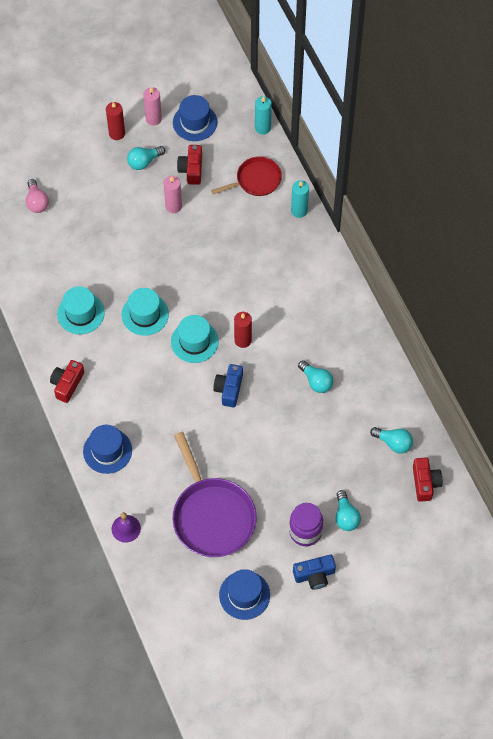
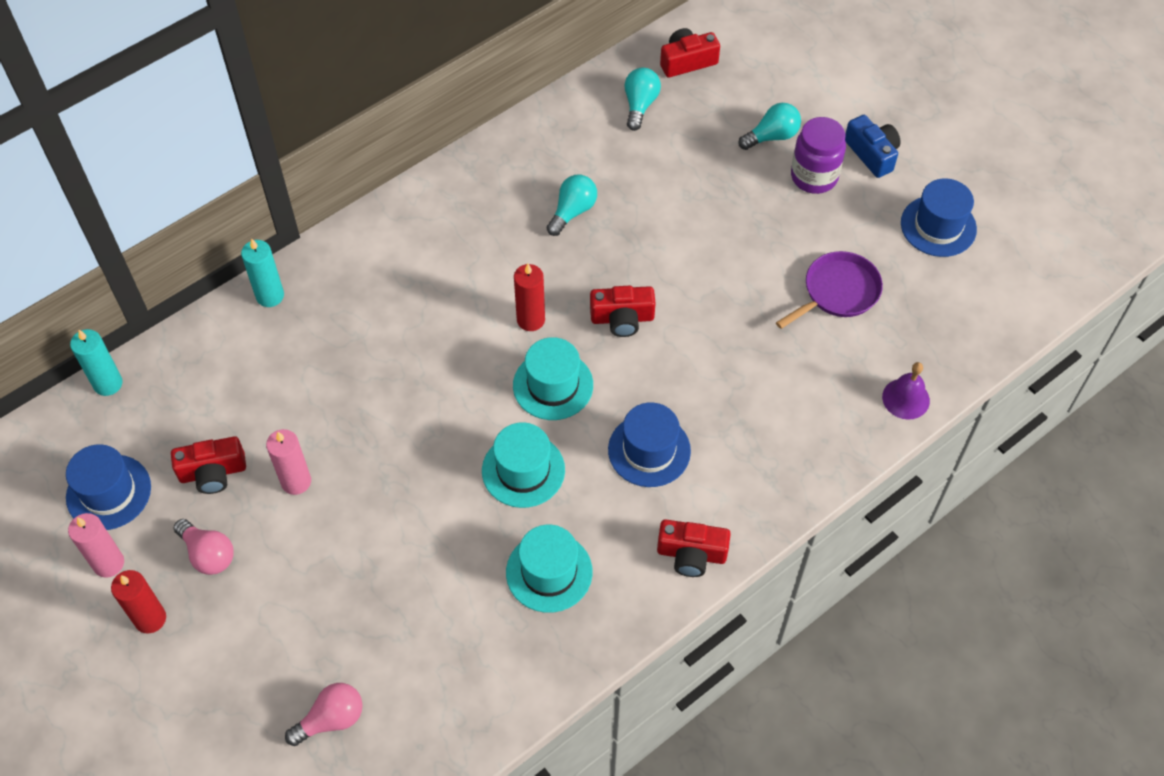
camera: 105 degrees left, 5 degrees down
blue hat [83,425,132,474] -> blue hat moved to [608,402,691,487]
turquoise light bulb [127,146,165,170] -> pink light bulb [173,519,234,575]
purple pan [173,432,257,557] -> purple pan [776,251,883,329], size x0.59
red pan [211,157,282,196] -> none
blue camera [213,364,243,407] -> red camera [590,286,656,337]

